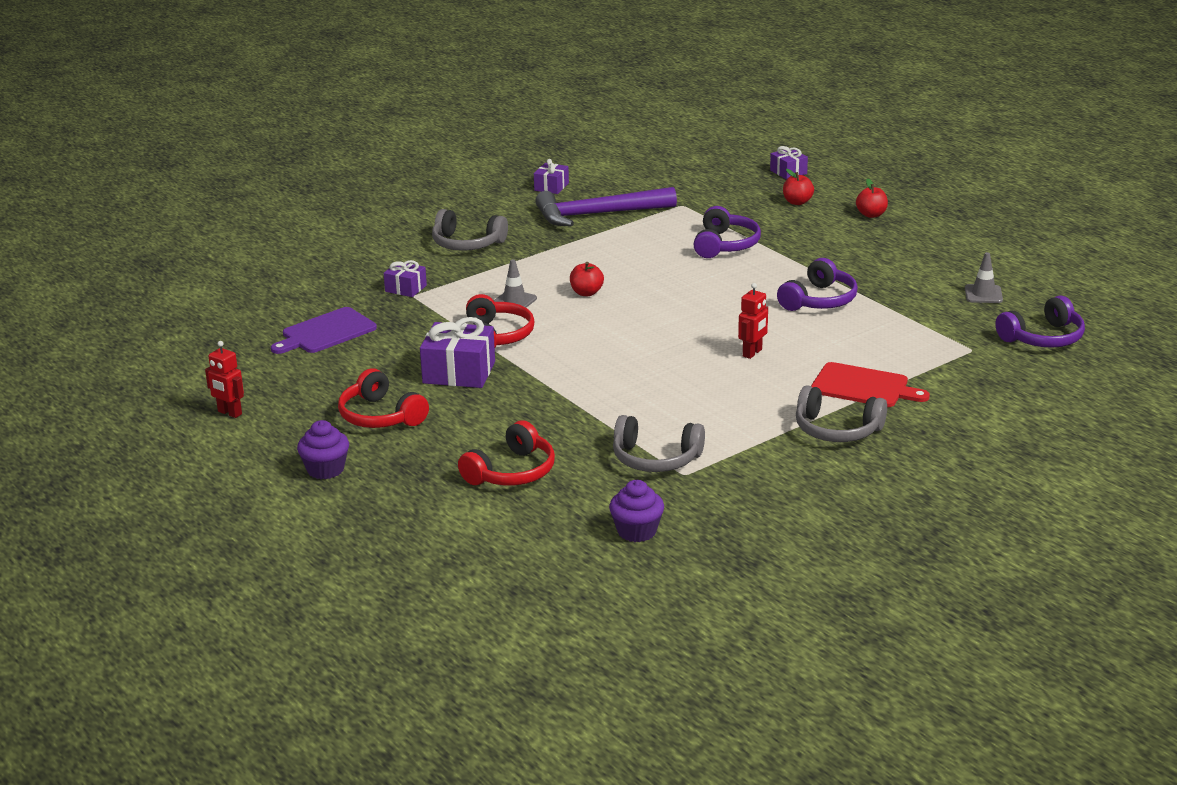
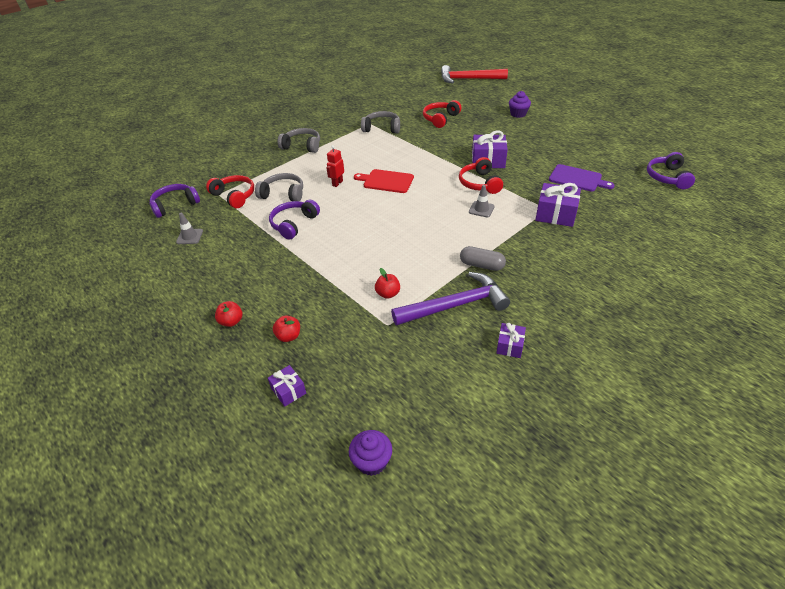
camera: 175 degrees right, 15 degrees up
red robot [205,341,244,418] -> none
purple cutting board [271,307,377,354] -> purple cutting board turned 75 degrees clockwise [549,164,615,192]
red headphones [338,368,429,428] -> red headphones moved to [206,175,254,208]
purple gift [384,260,427,297] -> purple gift [535,183,581,227], size x1.77
grey headphones [432,209,508,251] -> grey headphones moved to [255,173,303,201]
red apple [570,262,604,296] -> red apple moved to [375,268,400,299]
purple cupcake [609,480,664,542] -> purple cupcake moved to [349,430,392,476]
purple headphones [693,206,761,258] -> purple headphones moved to [647,152,695,189]
red cutting board [811,362,930,407] -> red cutting board moved to [354,169,414,193]
none -> red hammer [441,65,508,83]
none -> grey capsule [460,246,506,271]

